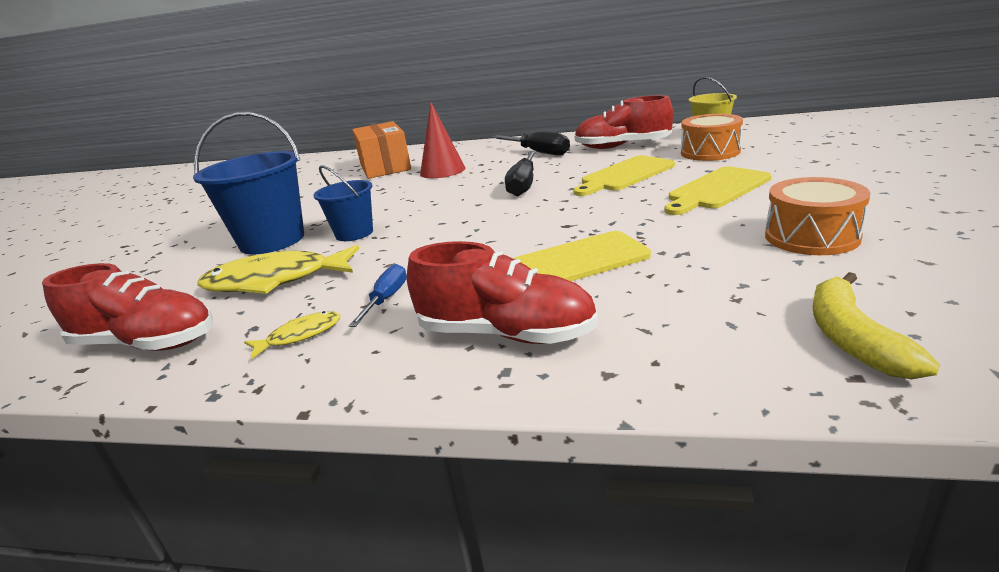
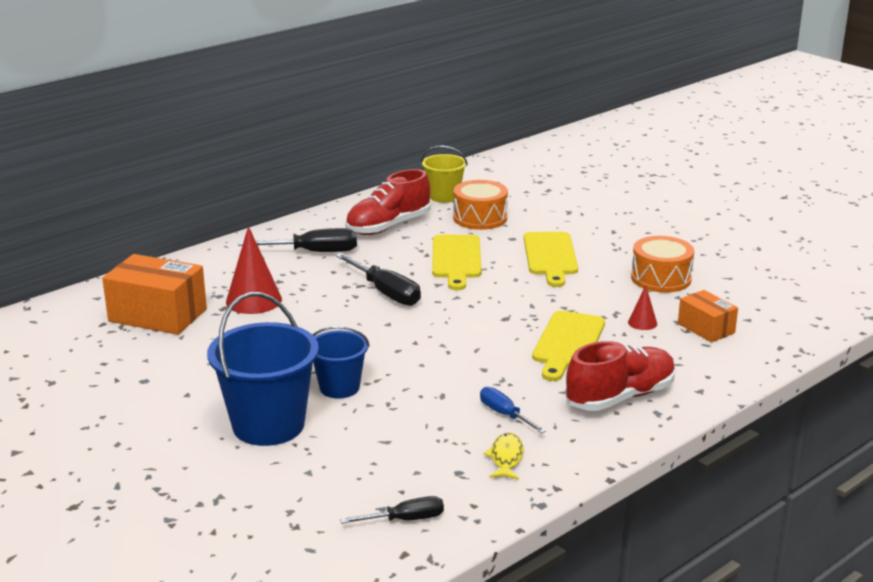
camera: 55 degrees left, 0 degrees up
red shoe [42,263,213,351] -> black screwdriver [340,496,444,524]
yellow fish [197,245,359,294] -> none
yellow banana [813,272,940,379] -> none
none -> red cone [628,286,657,330]
none -> orange box [678,290,738,343]

